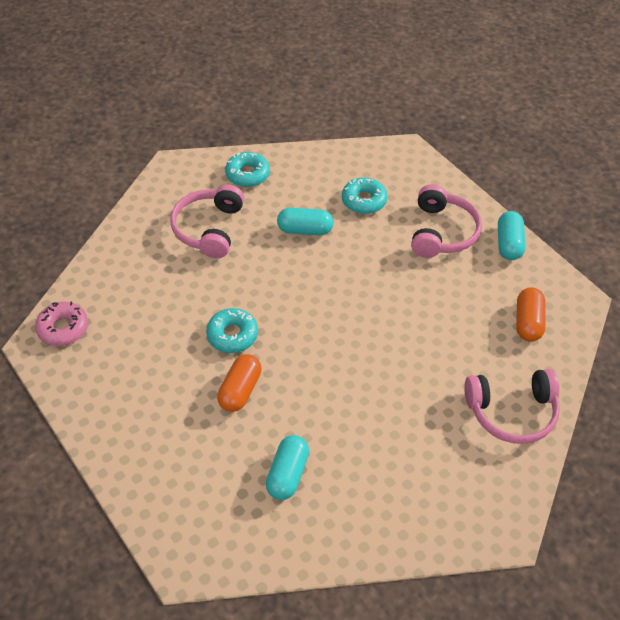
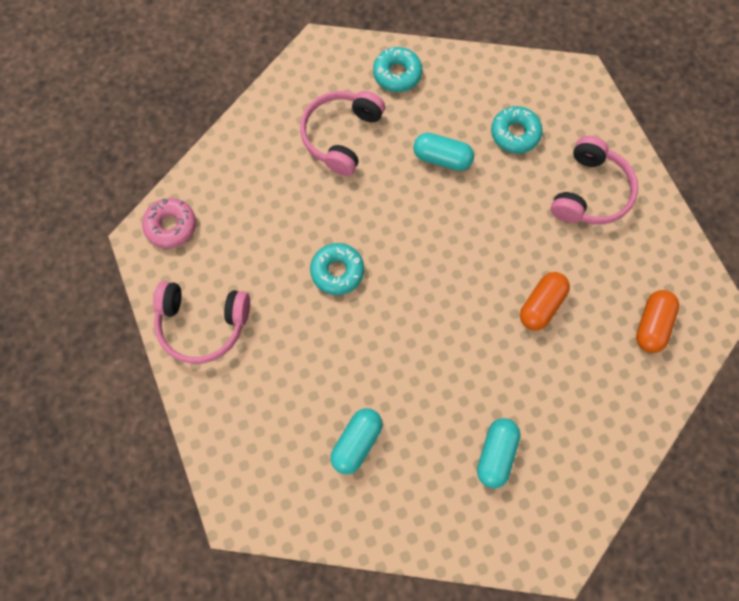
camera: 15 degrees right, 20 degrees up
orange capsule [217,354,262,412] -> orange capsule moved to [520,272,570,331]
pink headphones [464,369,560,444] -> pink headphones moved to [153,281,250,364]
turquoise capsule [498,211,526,260] -> turquoise capsule moved to [477,418,521,489]

